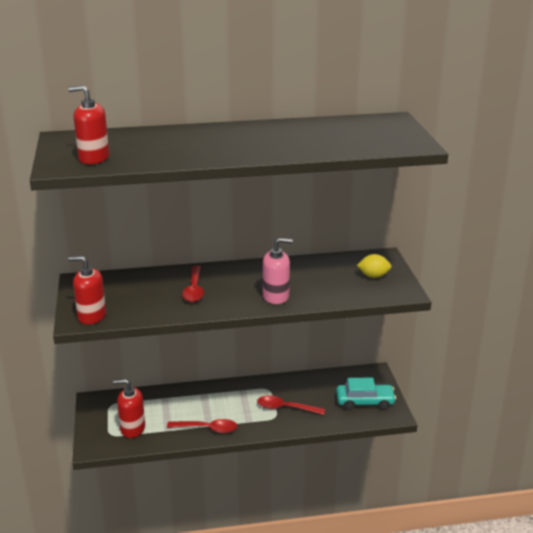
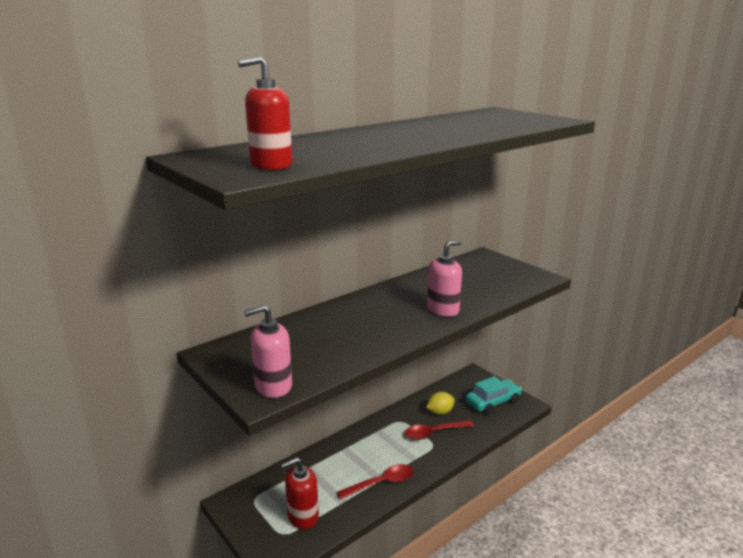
camera: 30 degrees left, 5 degrees down
red soap dispenser [68,256,106,325] -> pink soap dispenser [244,305,292,398]
red spoon [182,265,204,302] -> none
yellow lemon [357,254,392,278] -> yellow lemon moved to [426,392,455,415]

